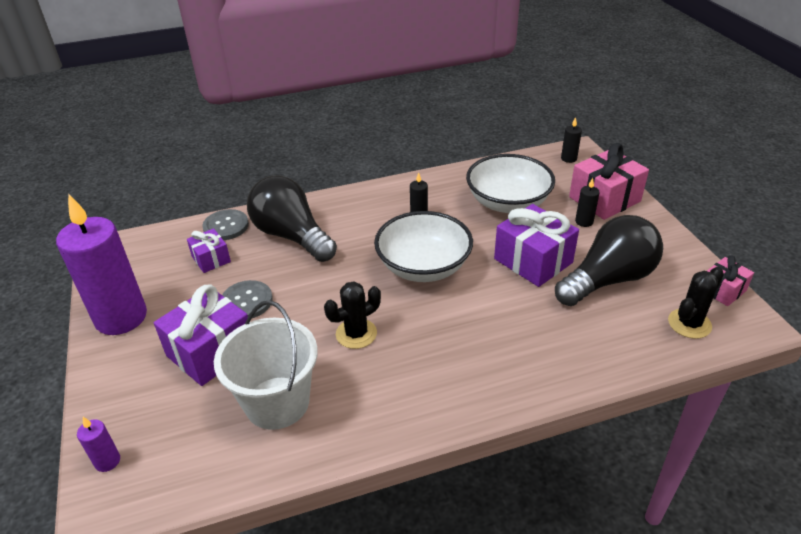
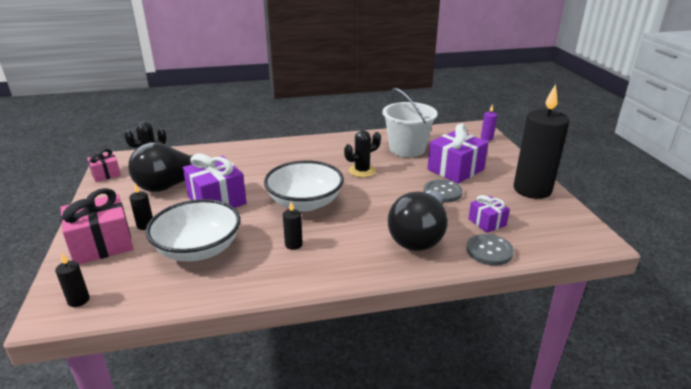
camera: 175 degrees left, 10 degrees down
purple candle [56,193,147,335] -> black candle [514,84,570,199]
black light bulb [247,176,337,262] -> black light bulb turned 60 degrees clockwise [388,190,448,251]

